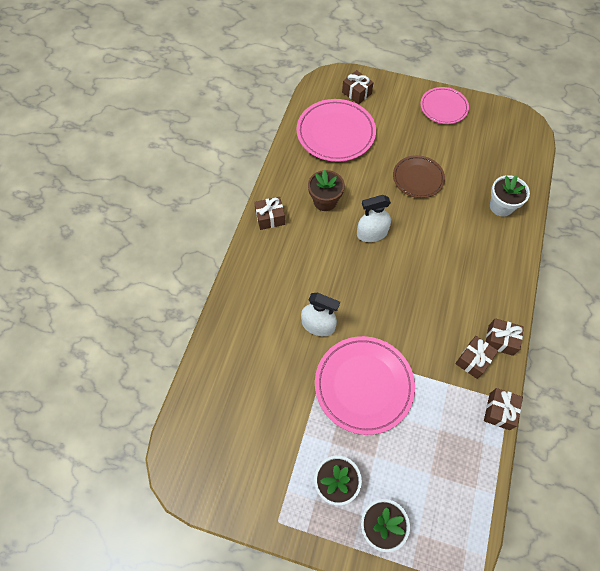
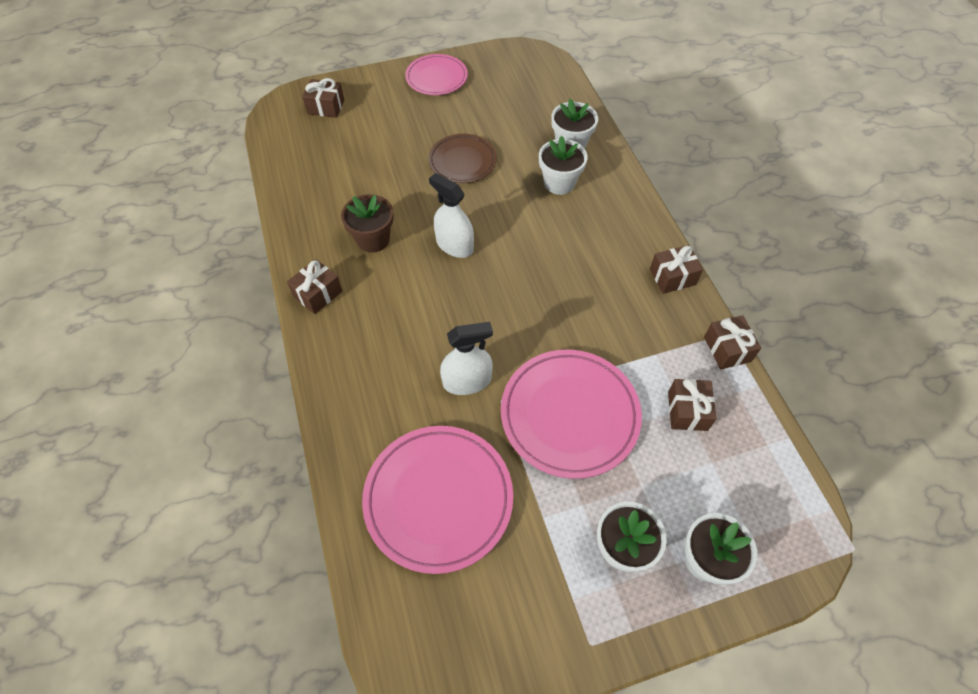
camera: 35 degrees left, 5 degrees down
pink plate [296,99,376,162] -> pink plate moved to [362,426,513,574]
white spray bottle [357,195,391,242] -> white spray bottle turned 90 degrees clockwise [429,173,474,258]
brown gift [455,336,498,379] -> brown gift moved to [668,379,717,431]
none -> white flower pot [539,136,587,195]

